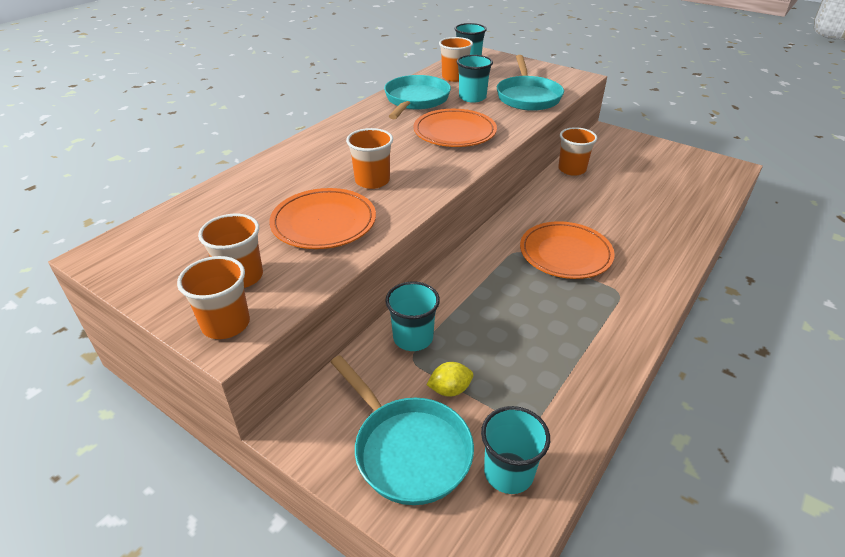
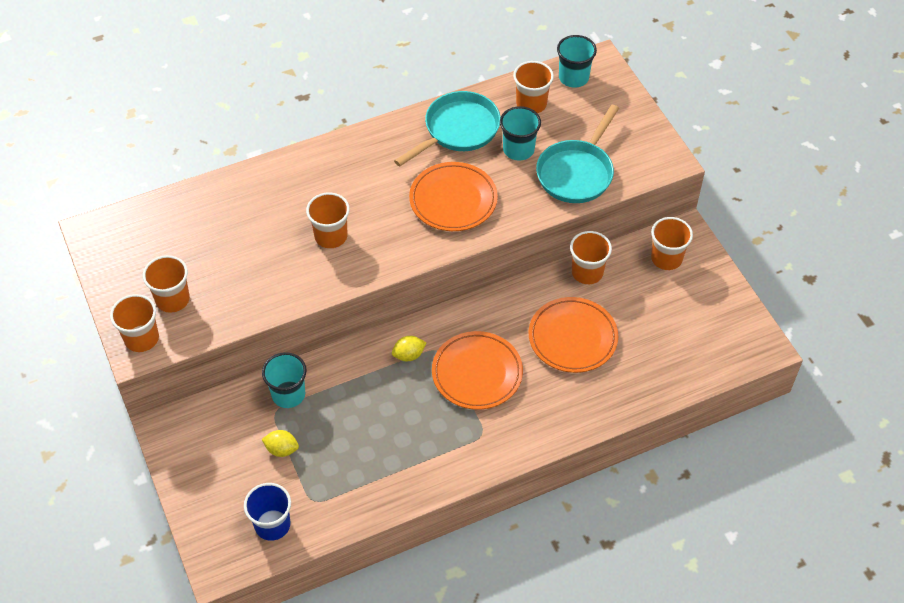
camera: 30 degrees right, 15 degrees up
orange plate [269,188,376,249] -> orange plate moved to [529,297,618,373]
turquoise pan [331,355,474,505] -> none
turquoise cup [481,406,550,494] -> blue cup [244,483,291,541]
none -> yellow lemon [392,336,427,361]
none -> orange cup [651,217,693,270]

